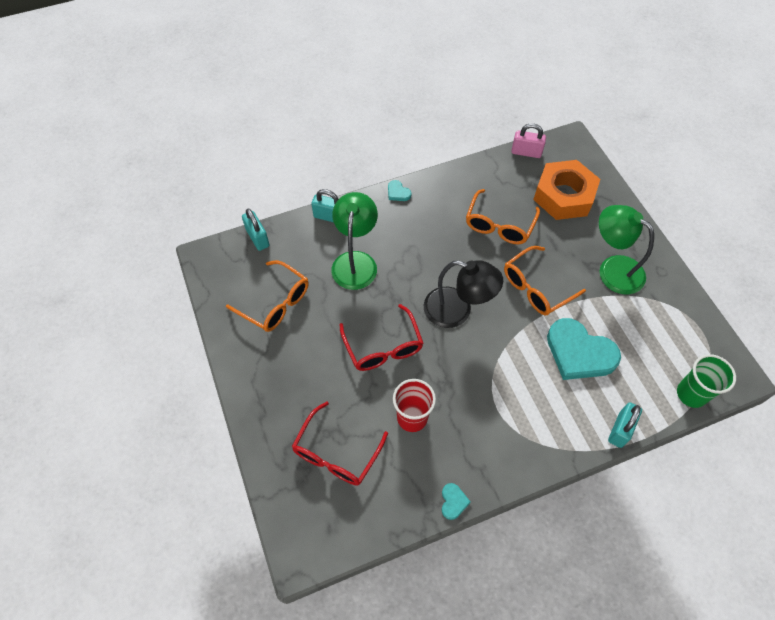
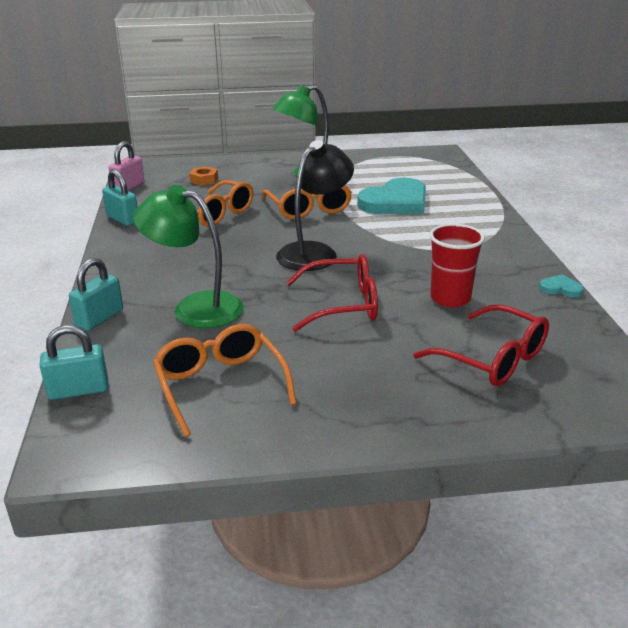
camera: 75 degrees left, 30 degrees down
orange glasses [226,260,309,332] -> orange glasses turned 75 degrees counterclockwise [153,324,297,437]
turquoise heart [388,180,411,201] -> none
orange nut [533,160,600,220] -> orange nut [189,166,218,186], size x0.40
turquoise padlock [608,402,642,448] -> turquoise padlock moved to [102,170,138,226]
green cup [677,354,736,408] -> none

